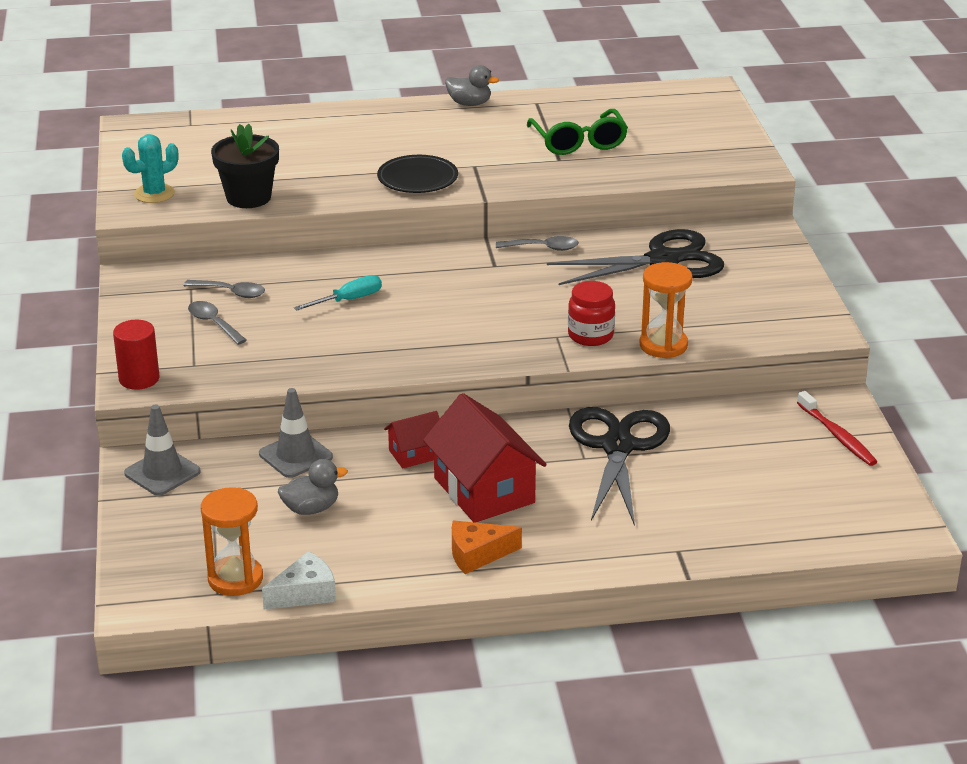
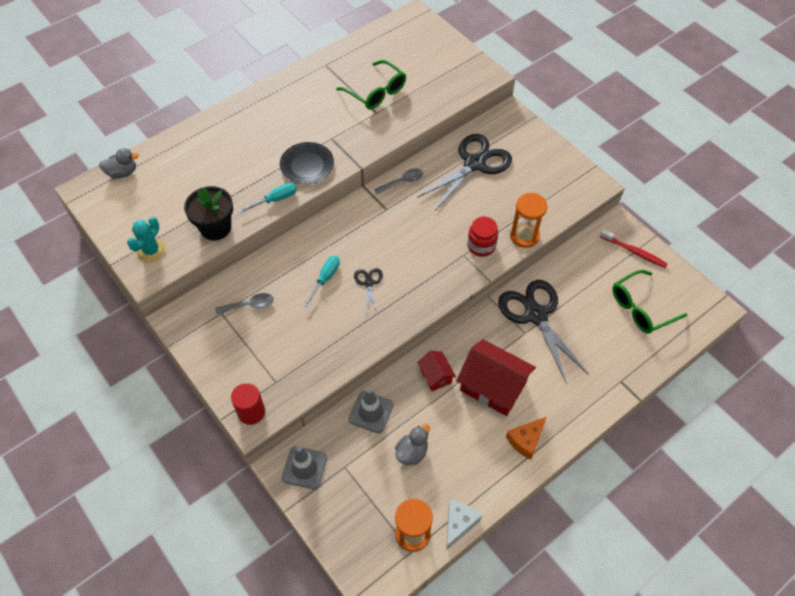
camera: 30 degrees left, 25 degrees up
grey spoon [188,301,247,345] -> none
red house [384,411,440,469] -> red house turned 60 degrees counterclockwise [417,351,456,391]
grey duck [445,65,499,106] -> grey duck moved to [99,148,139,178]
none -> turquoise screwdriver [238,183,297,213]
none -> black scissors [354,268,383,312]
none -> green glasses [612,270,688,334]

